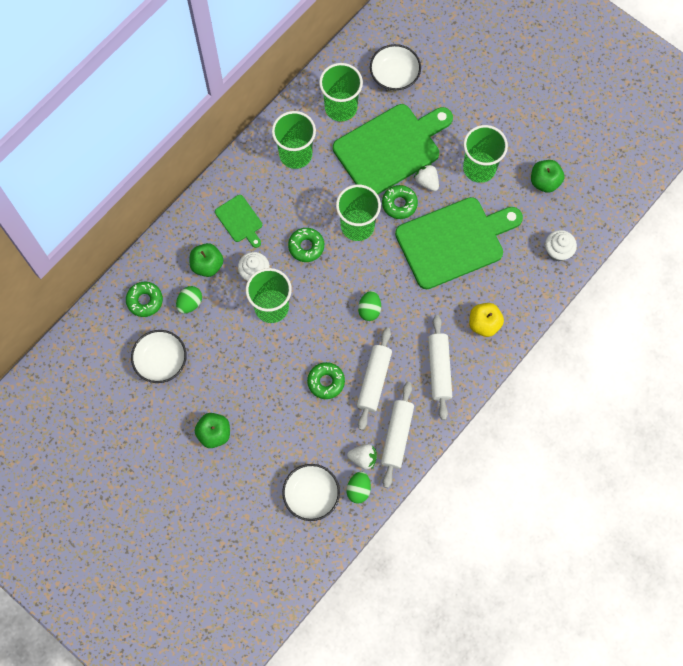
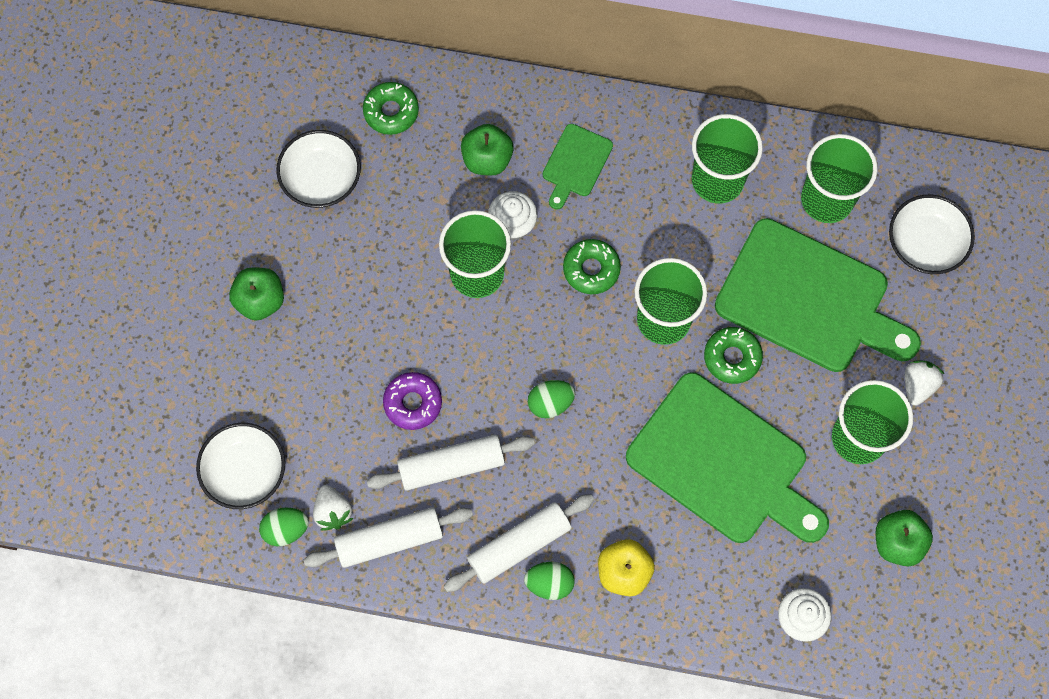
camera: 60 degrees right, 0 degrees up
green egg [176,286,202,314] -> green egg moved to [524,562,575,600]
green donut [307,362,345,399] -> purple donut [383,372,442,430]
white strawberry [414,164,439,191] -> white strawberry moved to [905,361,944,406]

